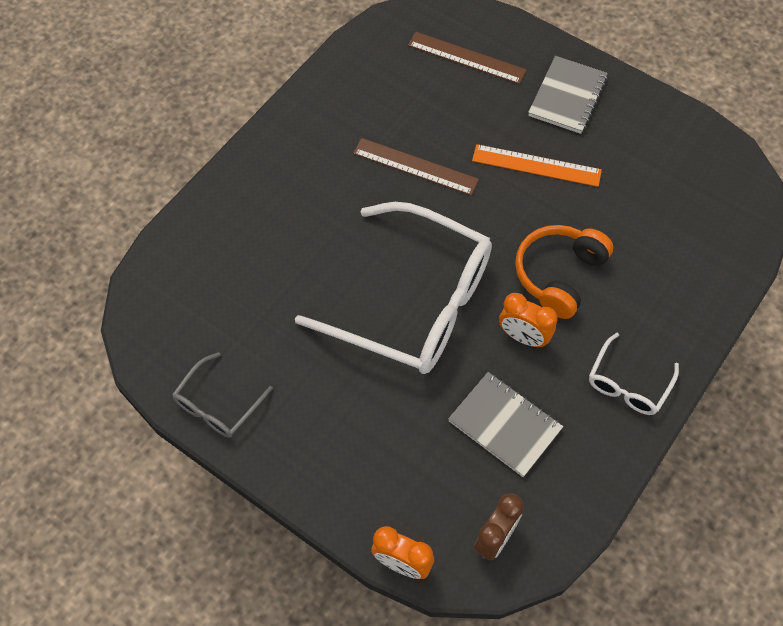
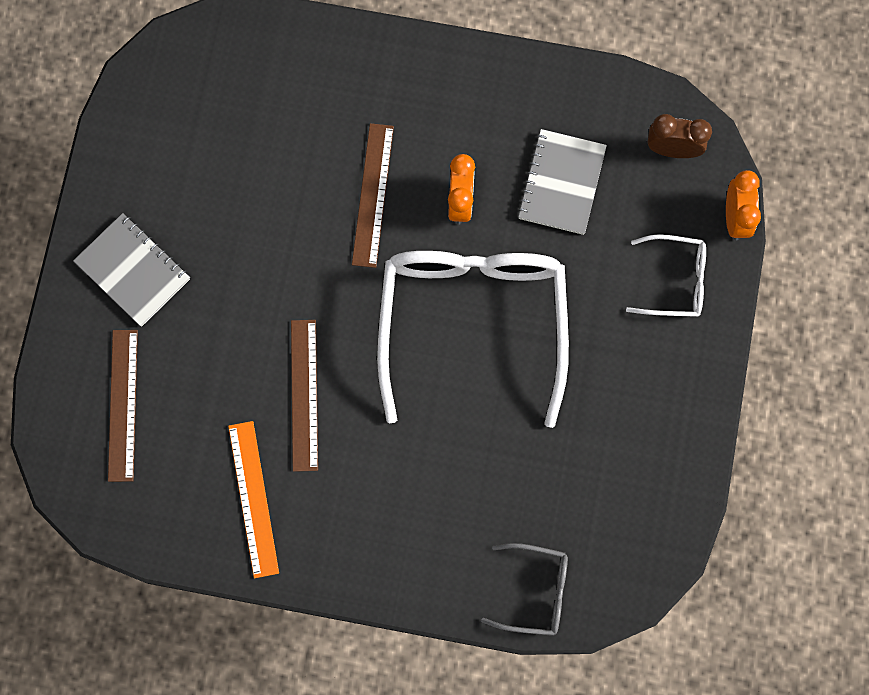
camera: 115 degrees left, 15 degrees up
grey glasses [172,352,273,438] -> grey glasses moved to [481,543,568,636]
orange ruler [472,144,602,187] -> orange ruler moved to [228,421,279,578]
orange headphones [515,225,613,319] -> brown ruler [352,123,394,268]
grey notebook [528,56,608,134] -> grey notebook turned 45 degrees clockwise [73,213,190,327]
white glasses [589,333,679,415] -> white glasses moved to [626,234,706,317]

